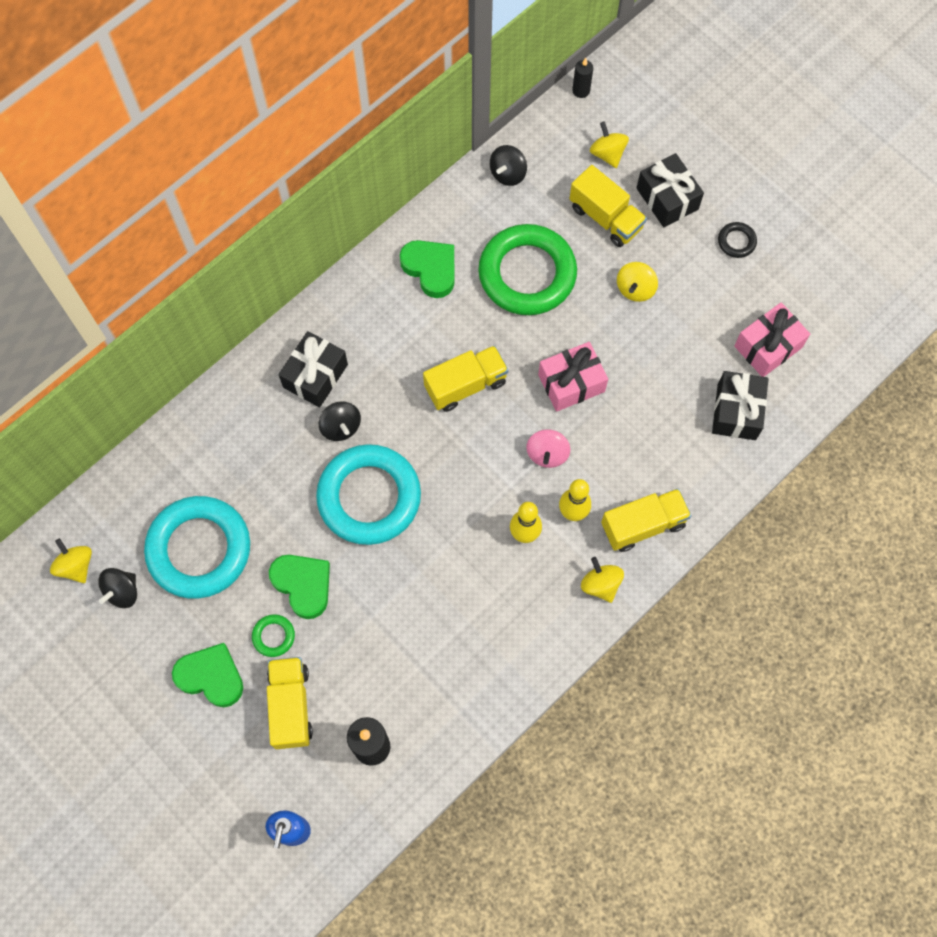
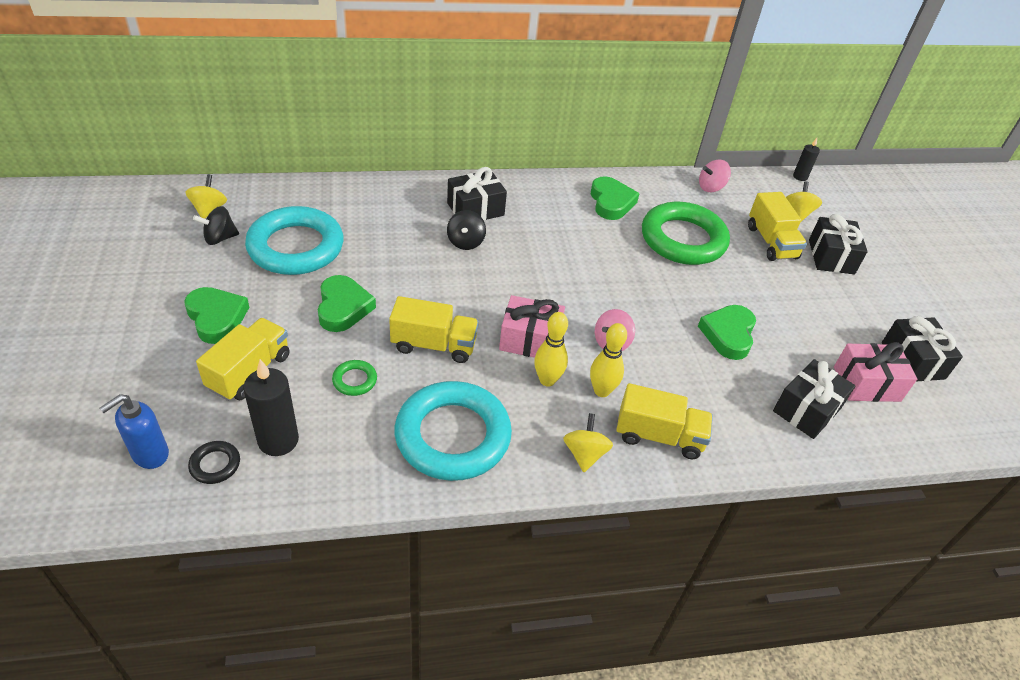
camera: 30 degrees right, 25 degrees down
green ring [252,614,295,657] -> green ring moved to [332,360,377,396]
turquoise ring [316,444,421,545] -> turquoise ring moved to [395,381,512,481]
yellow truck [423,345,509,412] -> yellow truck moved to [389,296,479,363]
black spinning top [490,145,527,186] -> pink spinning top [699,160,731,192]
pink gift [538,342,608,412] -> pink gift moved to [499,295,565,358]
yellow spinning top [617,262,658,302] -> none
black ring [718,222,757,258] -> black ring moved to [188,441,240,484]
none -> green heart [698,305,756,360]
none -> black gift [882,316,963,381]

